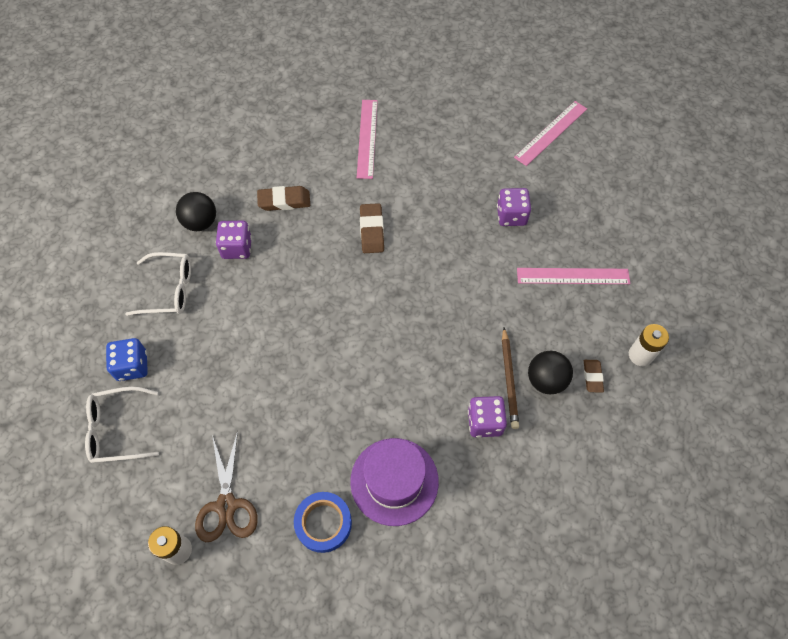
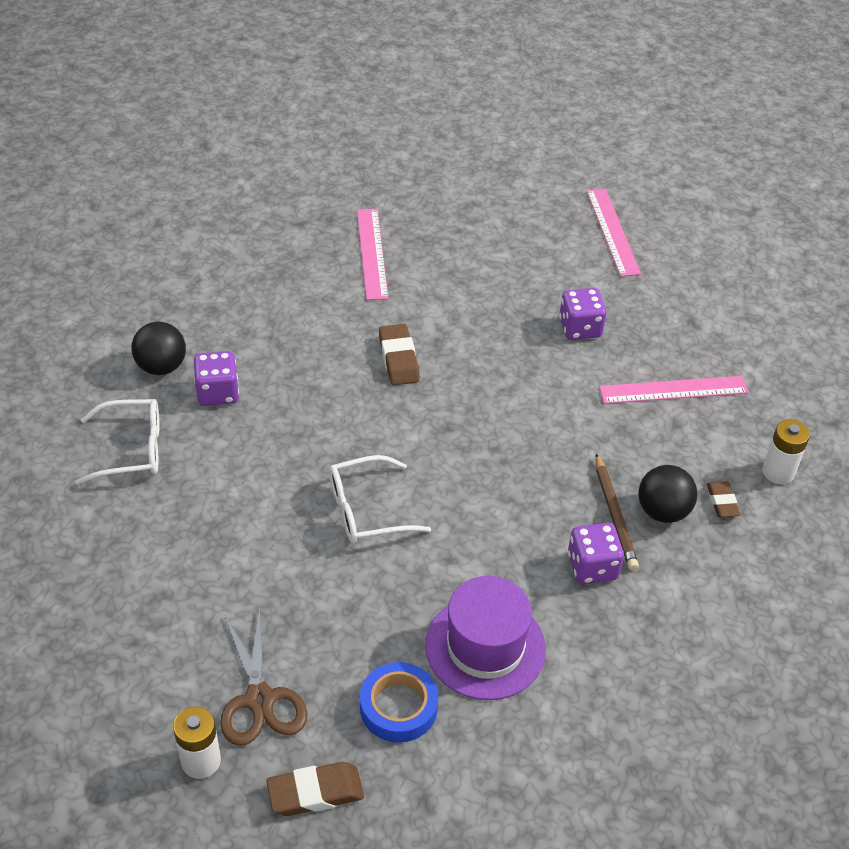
camera: 10 degrees left, 15 degrees down
white glasses [85,386,159,463] -> white glasses moved to [329,455,431,543]
blue dice [106,338,148,381] -> none
brown eraser [257,186,310,211] -> brown eraser moved to [266,762,364,816]
pink ruler [514,101,587,166] -> pink ruler turned 45 degrees counterclockwise [586,189,641,277]

